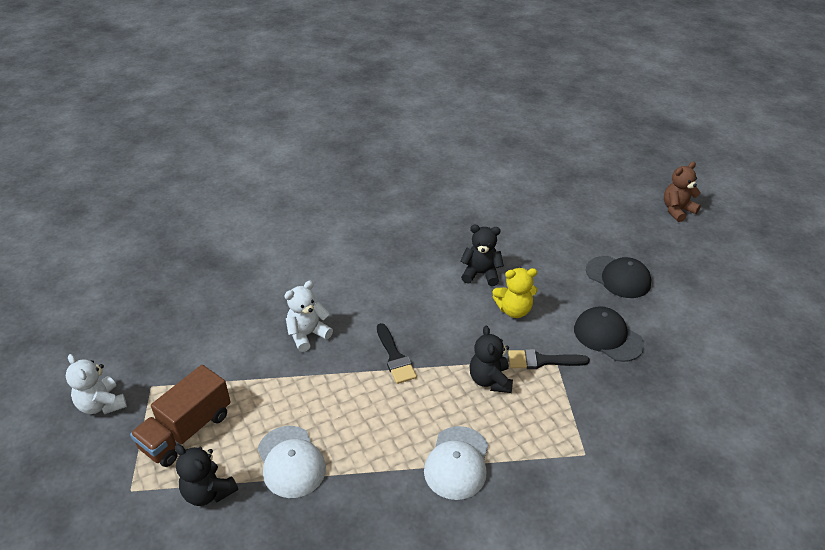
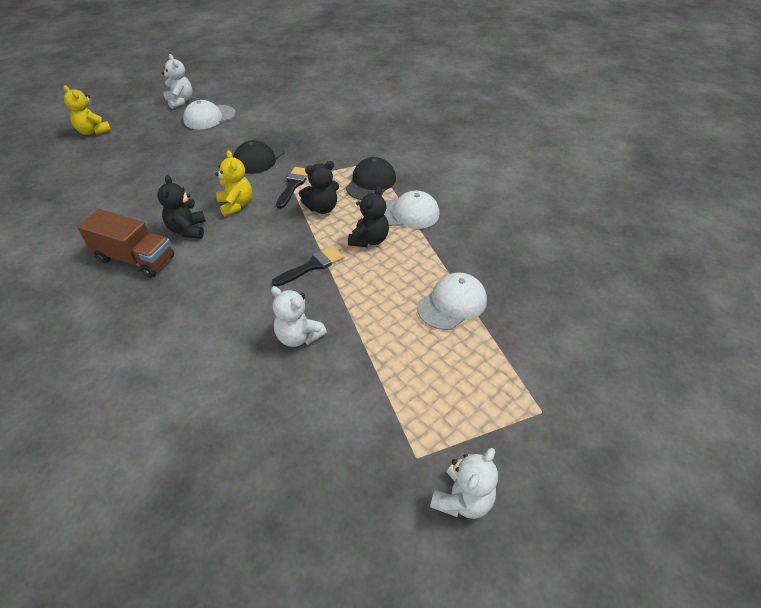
camera: 105 degrees left, 5 degrees up
brown truck [130,365,231,467] -> brown truck moved to [77,209,174,278]
black teddy bear [175,444,238,506] -> black teddy bear moved to [348,186,389,247]
black brush [508,349,590,369] -> black brush turned 150 degrees counterclockwise [276,167,308,209]
black cap [586,256,651,298] -> black cap moved to [346,157,396,200]
brown teddy bear [664,162,701,222] -> yellow teddy bear [63,85,111,135]
none -> white teddy bear [162,54,192,109]
none -> white cap [183,100,236,129]

